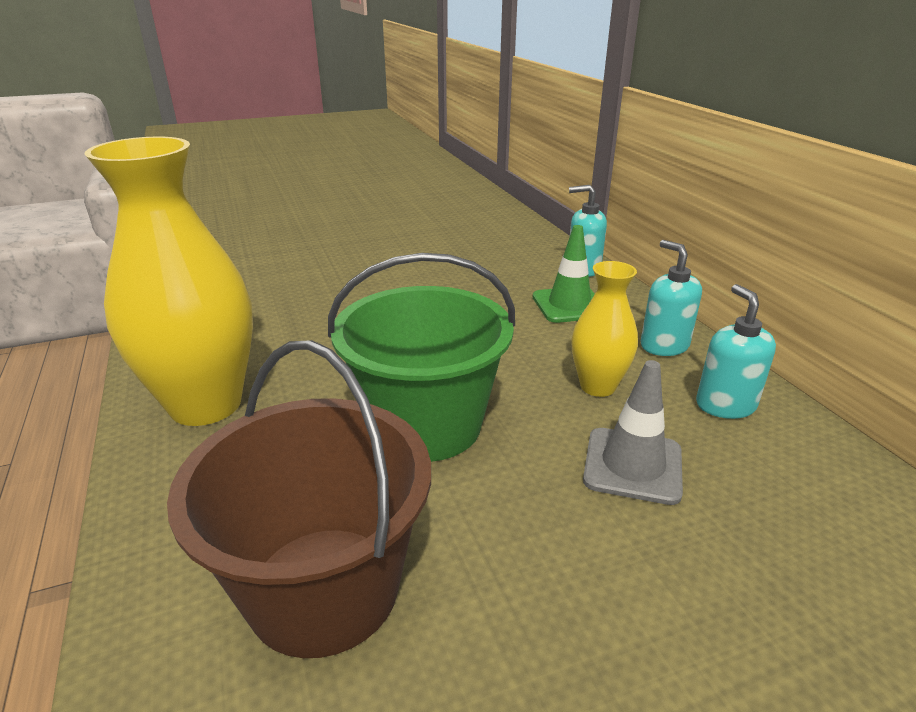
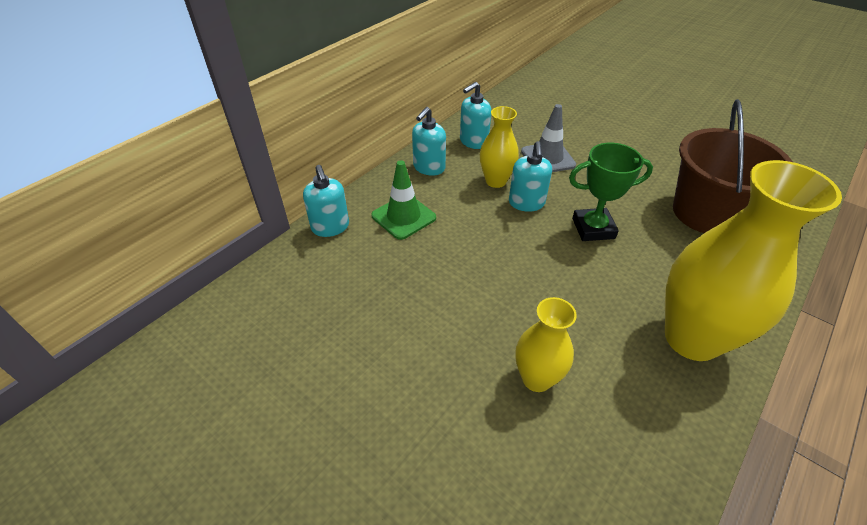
camera: 120 degrees left, 15 degrees up
green bucket [328,253,515,462] -> green trophy [569,143,653,241]
none -> turquoise soap dispenser [509,141,552,212]
none -> yellow vase [515,297,577,392]

